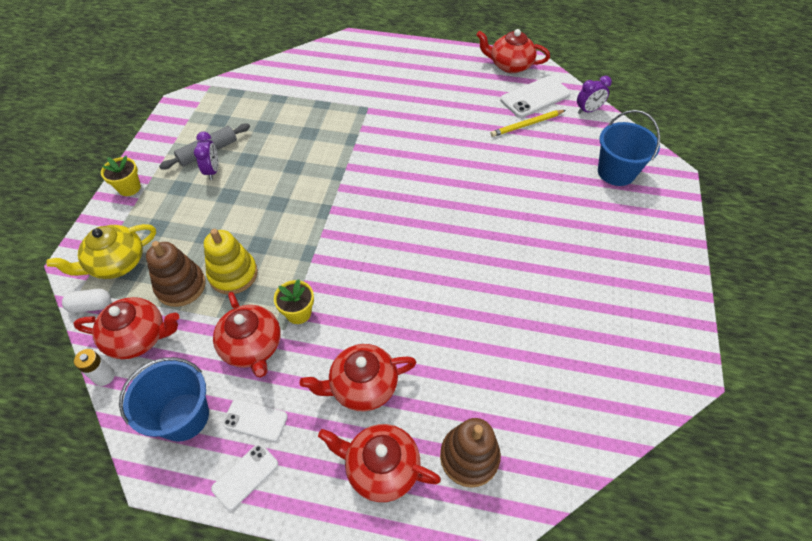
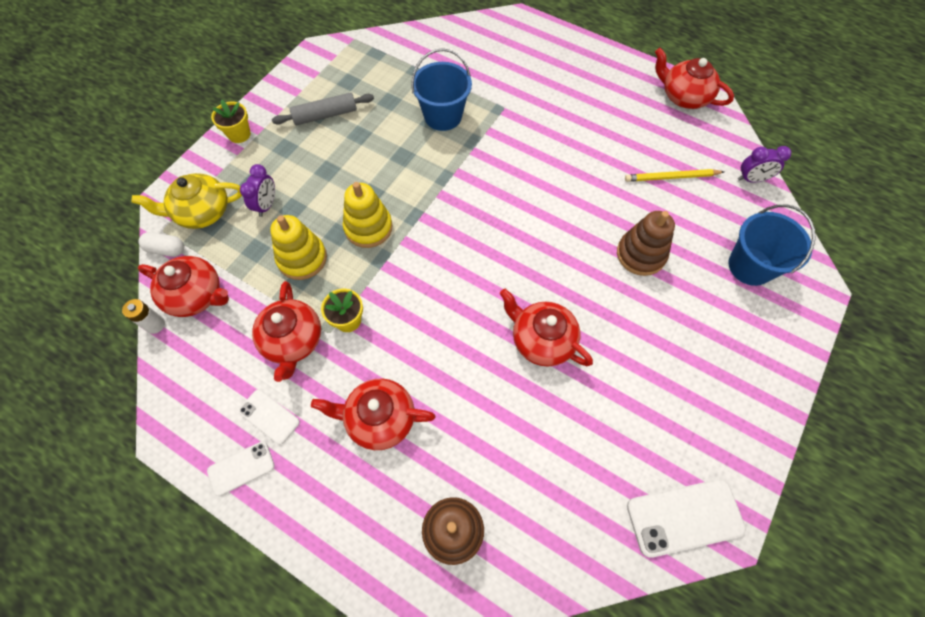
camera: 20 degrees right, 10 degrees up
blue bucket [119,357,209,442] -> blue bucket moved to [411,48,472,131]
brown stacking toy [146,241,206,307] -> brown stacking toy moved to [617,211,675,276]
purple clock [194,132,218,180] -> purple clock moved to [240,164,275,217]
red teapot [318,424,441,502] -> red teapot moved to [500,289,593,367]
white phone [500,76,571,118] -> white phone moved to [627,479,746,557]
none -> yellow stacking toy [343,182,393,248]

